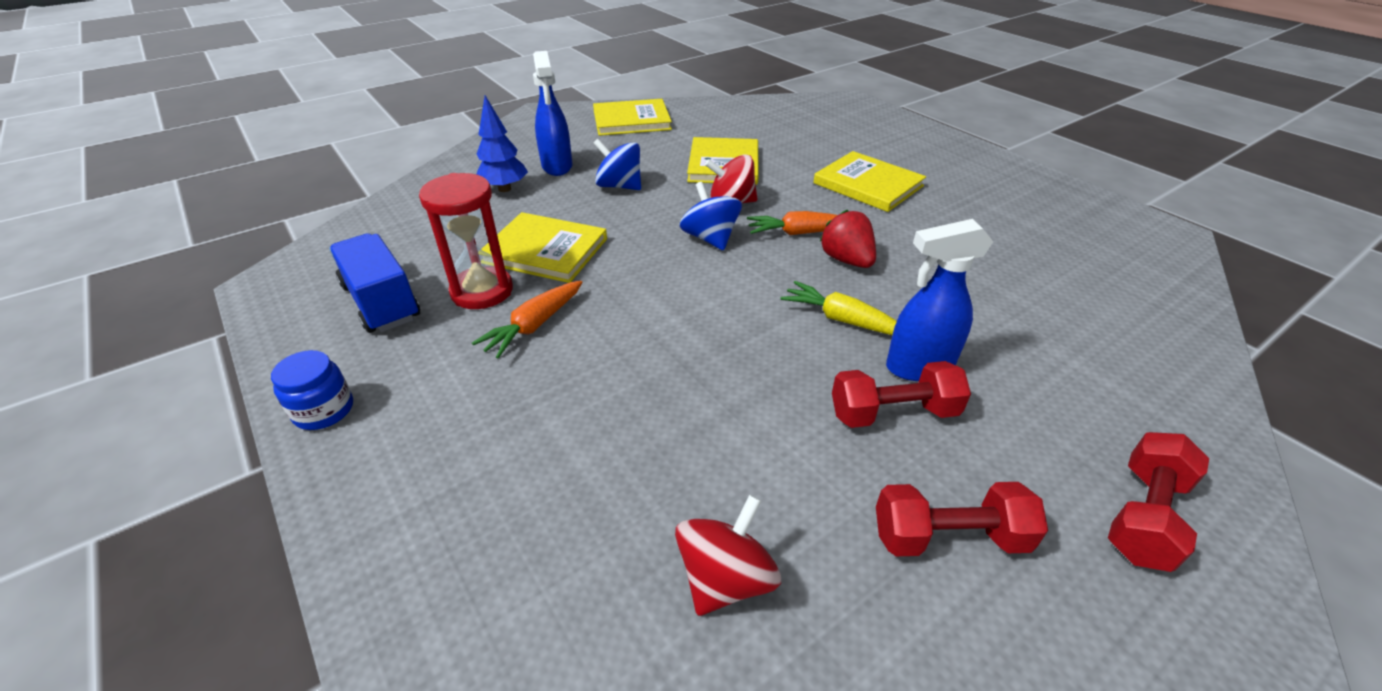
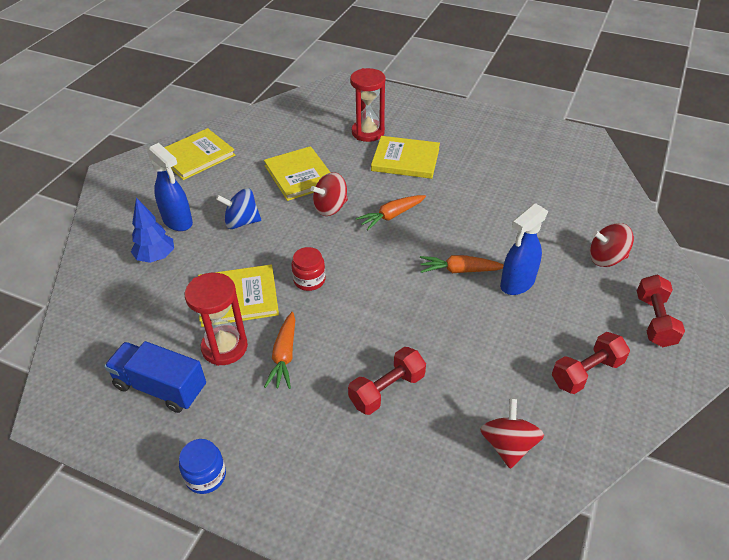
camera: 30 degrees left, 5 degrees up
blue spinning top [680,182,742,251] -> none
yellow carrot [780,281,897,335] -> orange carrot [420,255,504,273]
red strawberry [820,210,876,268] -> none
red dumbbell [832,361,971,428] -> red dumbbell moved to [348,347,426,415]
none -> red jar [291,247,325,291]
none -> red hourglass [350,68,385,142]
none -> red spinning top [590,223,634,267]

